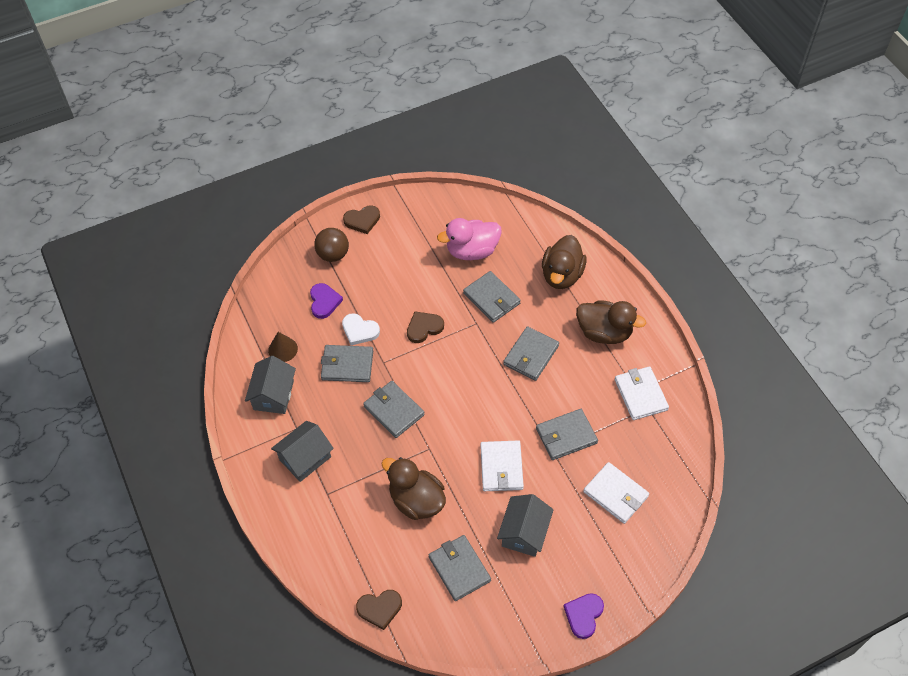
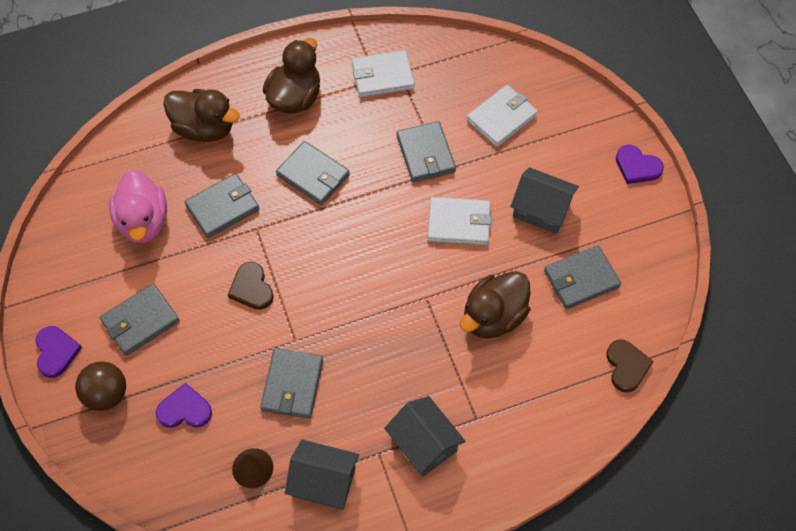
camera: 85 degrees left, 5 degrees up
white heart [342,313,380,345] -> none
brown heart [343,205,380,234] -> purple heart [36,326,82,378]
grey wallet [363,381,425,438] -> grey wallet moved to [100,284,180,356]

